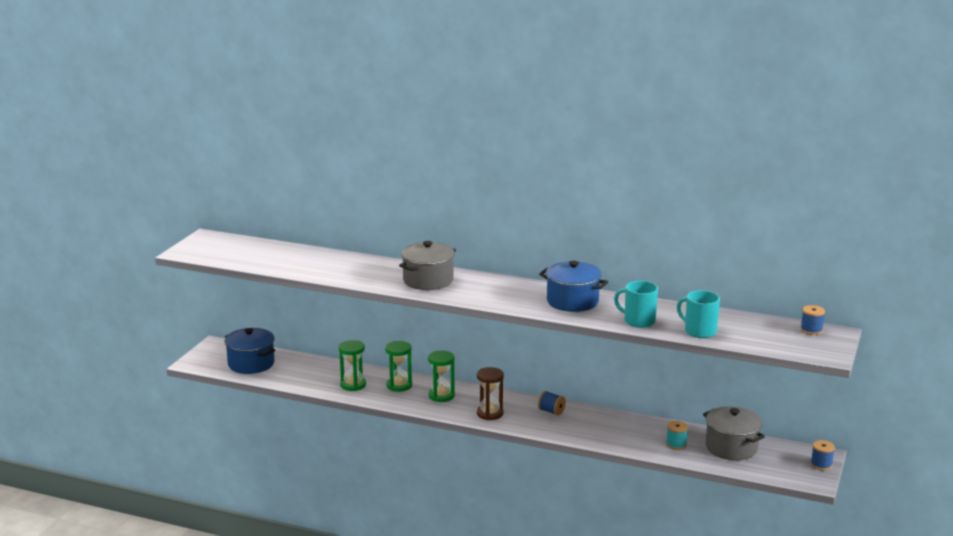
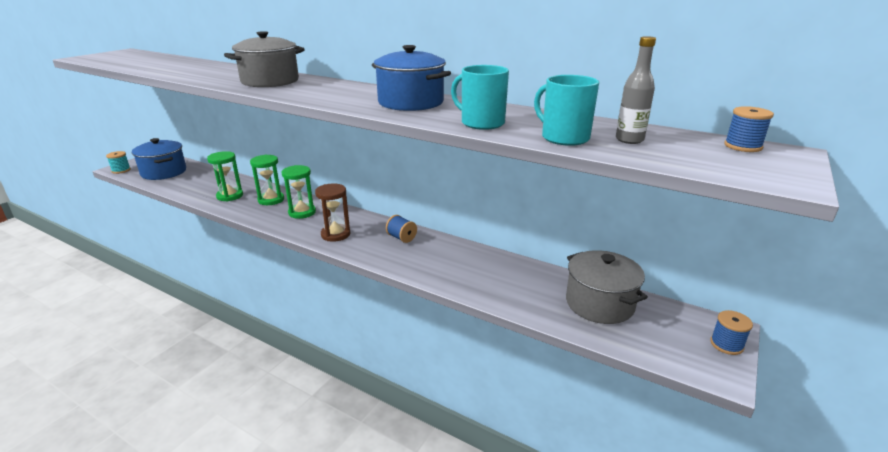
camera: 10 degrees right, 5 degrees up
turquoise spool [666,421,688,450] -> turquoise spool moved to [106,151,131,174]
none -> grey bottle [616,36,656,144]

